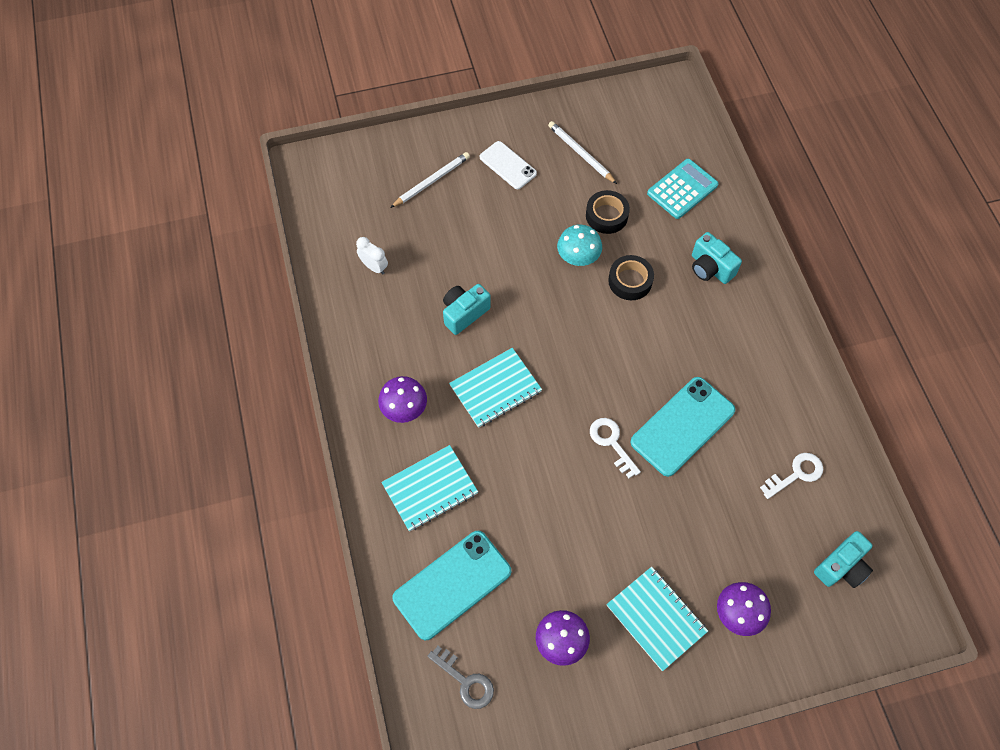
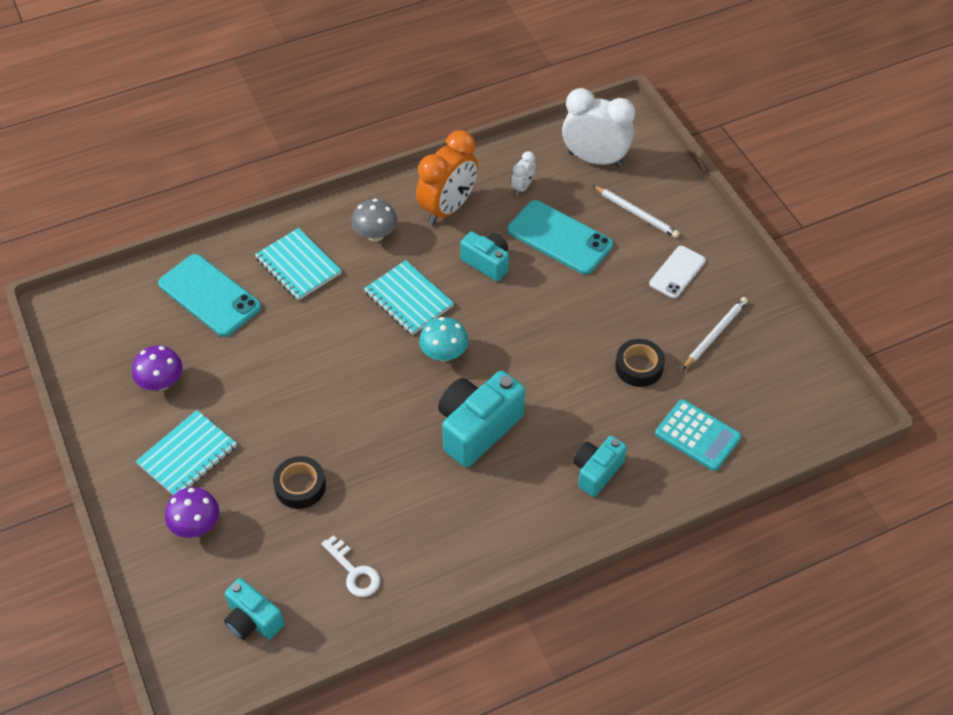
camera: 80 degrees right, 10 degrees down
purple mushroom [378,376,427,423] -> grey mushroom [351,199,397,242]
grey key [428,646,494,709] -> none
turquoise mushroom [557,225,602,266] -> turquoise mushroom moved to [419,317,468,362]
white key [590,418,641,478] -> none
black tape [608,255,654,300] -> black tape moved to [273,456,326,509]
turquoise phone [630,377,735,477] -> turquoise phone moved to [508,200,613,275]
none -> orange clock [416,130,478,225]
none -> turquoise camera [438,371,525,467]
none -> white clock [562,88,635,167]

